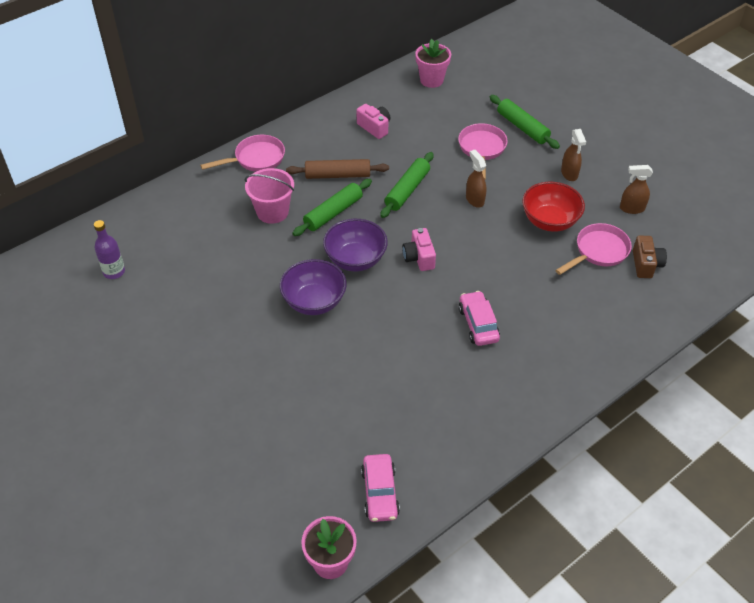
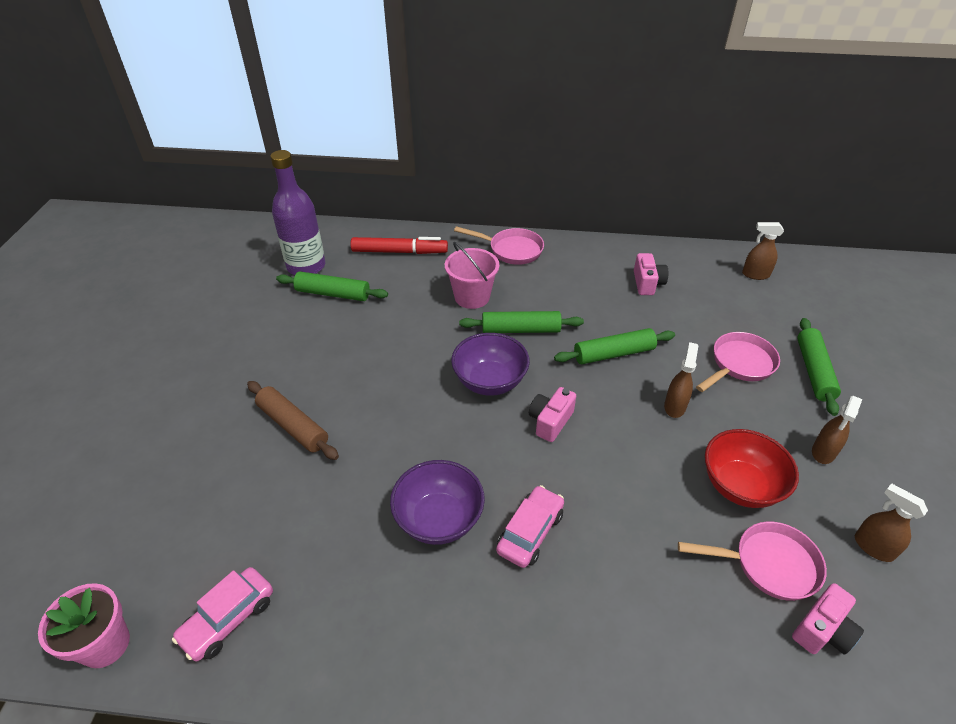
camera: 45 degrees right, 5 degrees down
purple bottle [94,220,125,279] -> purple bottle [270,150,325,275], size x1.77
purple bowl [280,259,347,315] -> purple bowl moved to [390,460,485,545]
brown rolling pin [286,159,389,179] -> brown rolling pin moved to [247,381,339,460]
pink flower pot [415,39,451,88] -> brown spray bottle [742,222,784,280]
brown camera [633,235,667,278] -> pink camera [792,583,864,655]
none -> green rolling pin [276,271,388,301]
none -> red marker [350,237,448,254]

